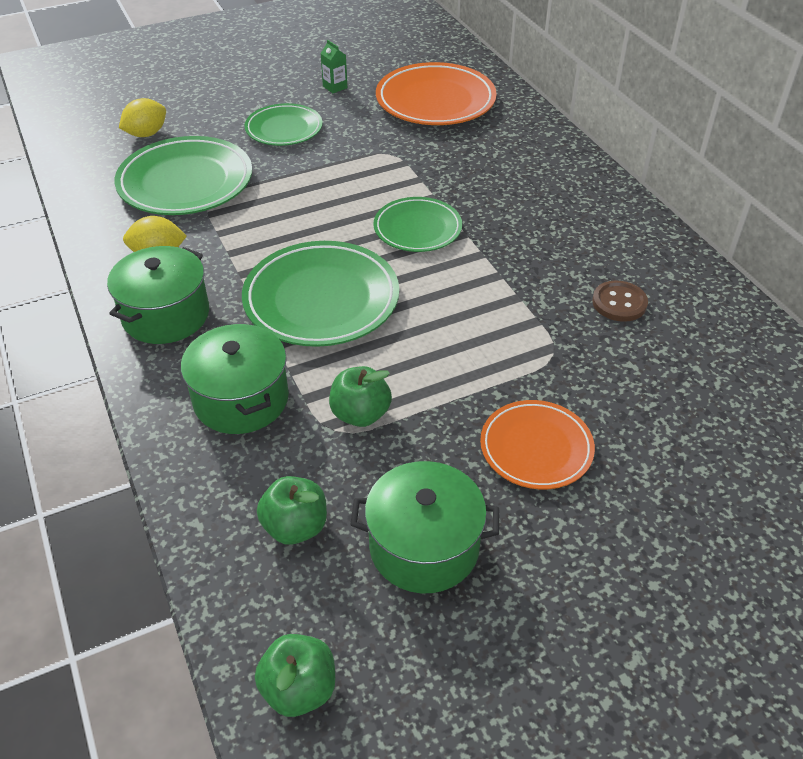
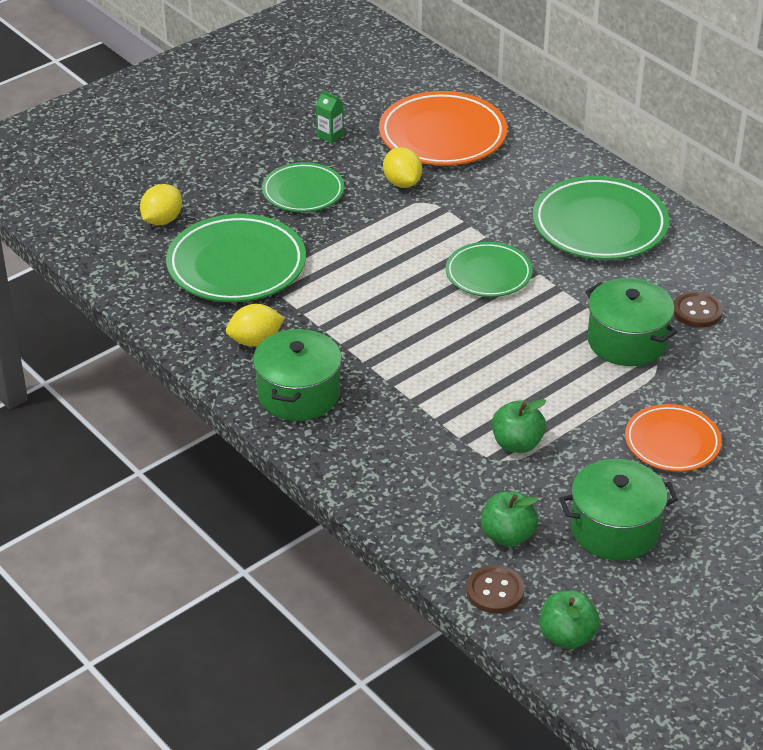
camera: 15 degrees left, 5 degrees down
green pot [181,324,289,434] -> green pot moved to [585,278,677,366]
green plate [242,241,399,347] -> green plate moved to [533,176,669,260]
none -> yellow lemon [383,147,422,188]
none -> brown button [466,565,525,613]

